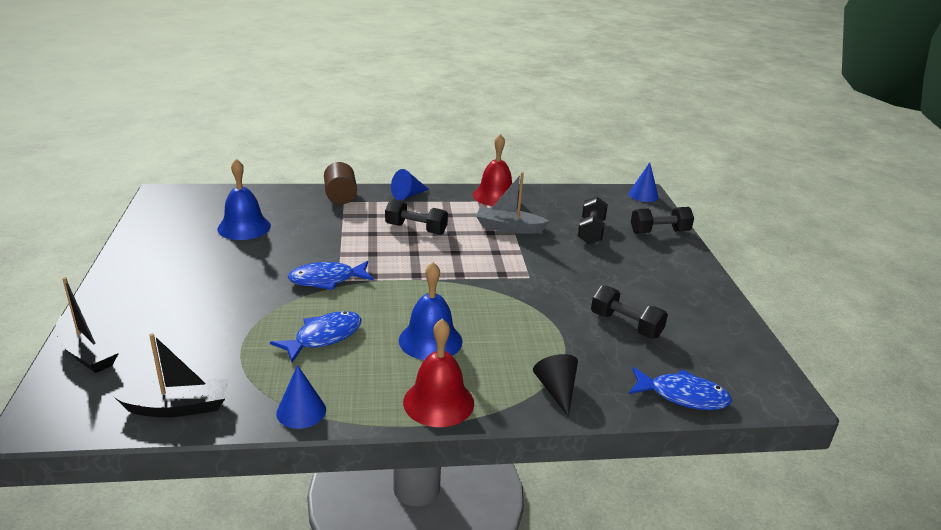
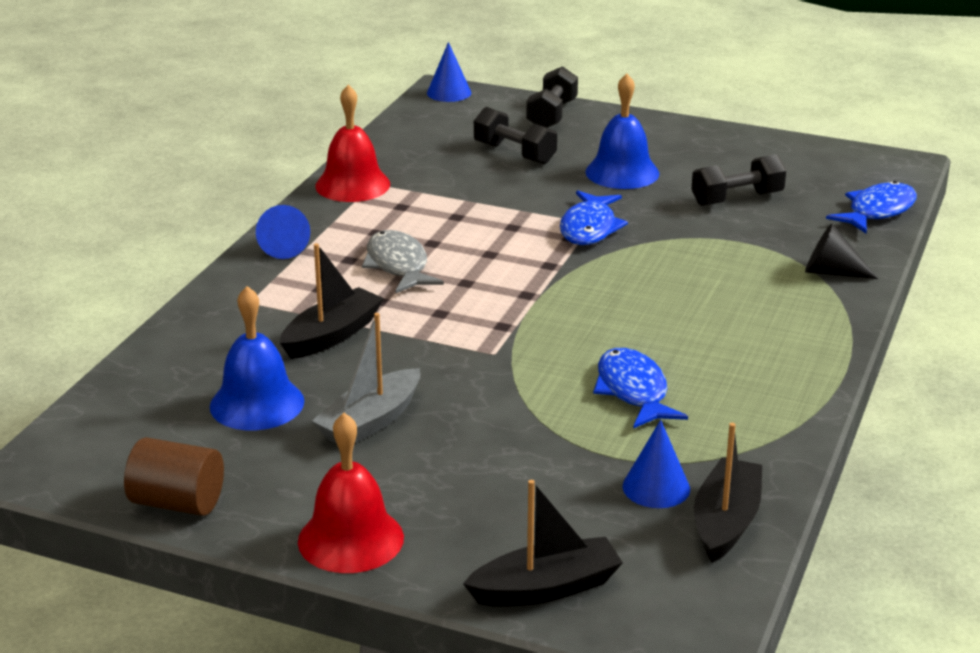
camera: 60 degrees left, 0 degrees up
blue cone [276,365,326,429] -> blue cone moved to [623,420,690,508]
blue fish [288,261,374,290] -> blue fish moved to [560,190,628,245]
brown cylinder [324,162,357,204] -> brown cylinder moved to [124,437,224,516]
black dumbbell [385,199,448,235] -> grey fish [362,230,444,294]
blue bell [399,262,463,360] -> blue bell moved to [585,73,659,189]
red bell [403,319,474,427] -> red bell moved to [298,413,404,573]
grey boat [476,172,550,234] -> grey boat moved to [312,313,420,444]
none -> black boat [280,243,384,359]

